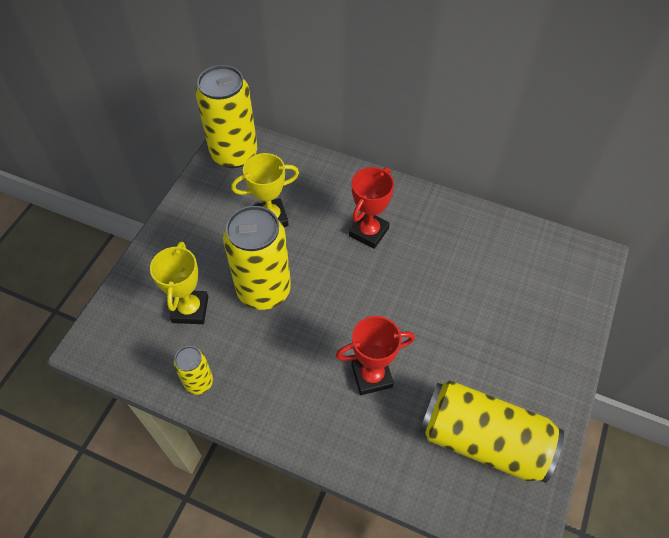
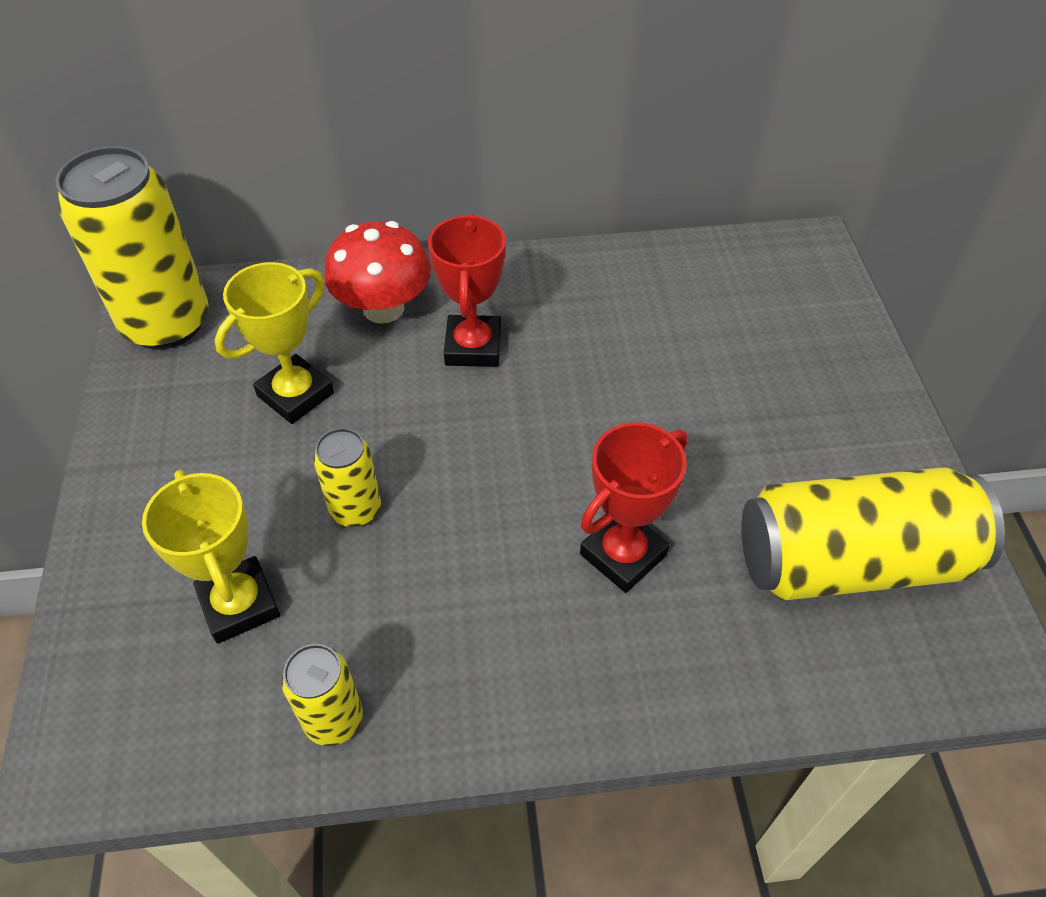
camera: 30 degrees left, 5 degrees down
yellow can [223,206,291,310] -> yellow can [313,428,381,527], size x0.50
none -> red mushroom [324,221,431,324]

